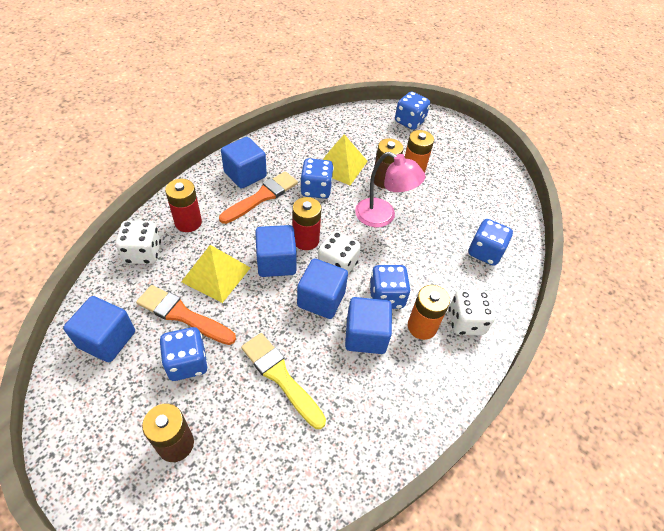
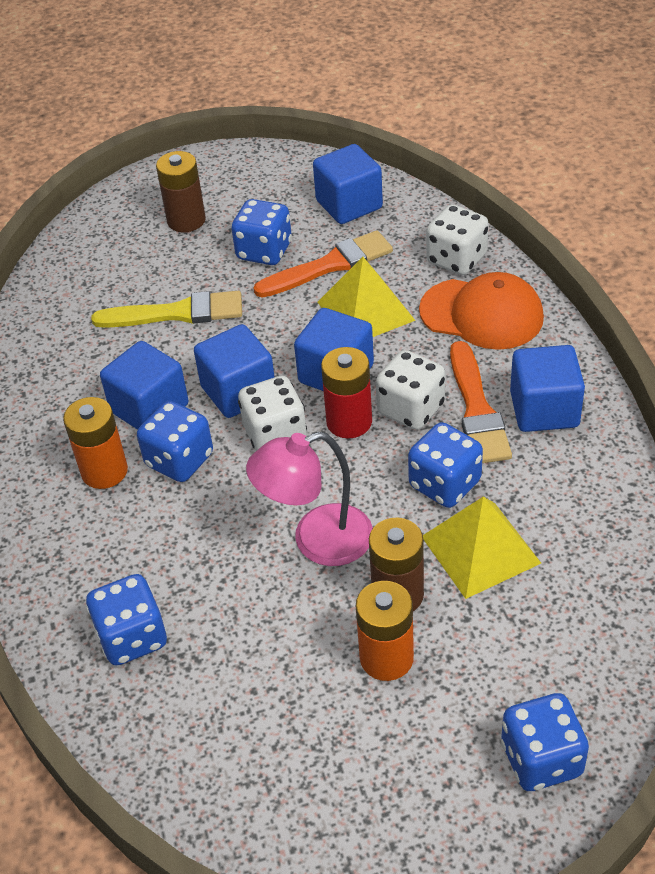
camera: 135 degrees right, 5 degrees down
red battery [165,179,202,232] -> orange cap [419,272,544,350]
white dice [449,290,495,335] -> white dice moved to [376,350,445,430]

